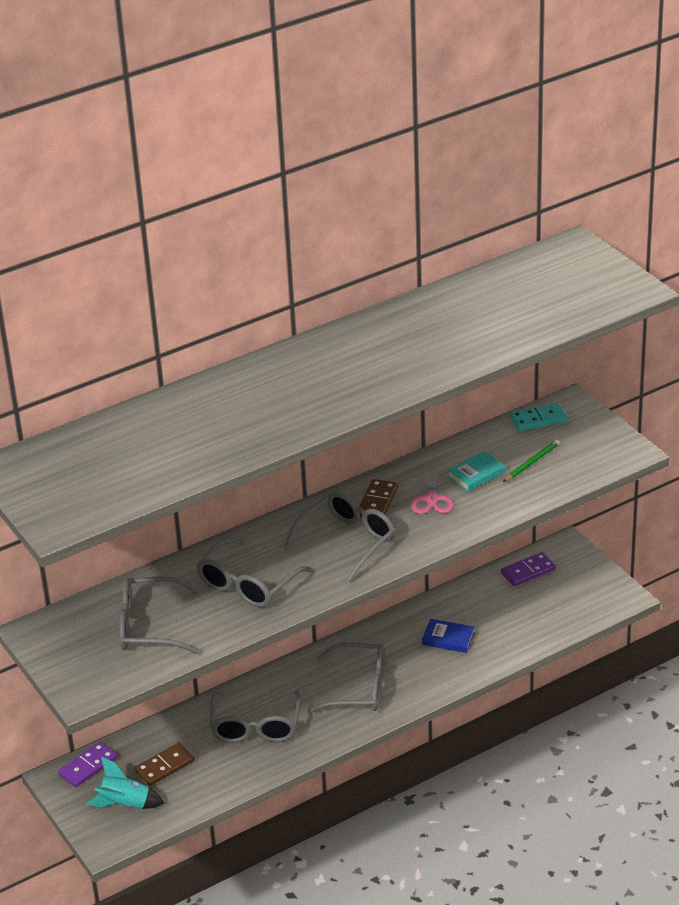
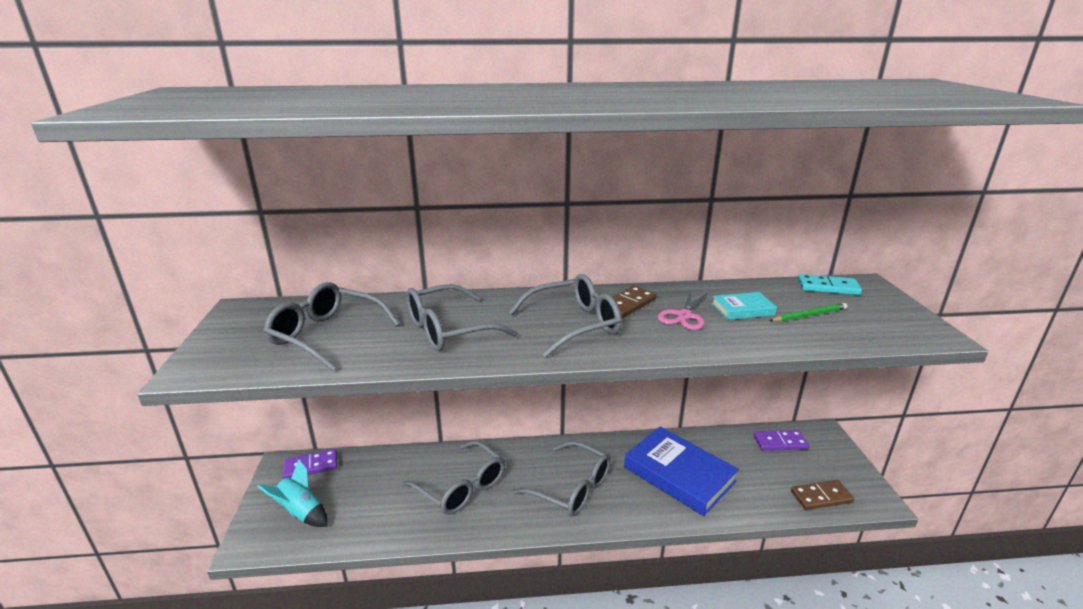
camera: 25 degrees right, 10 degrees down
brown domino [135,742,195,786] -> brown domino moved to [791,480,854,510]
grey glasses [210,691,301,743] -> grey glasses turned 75 degrees counterclockwise [403,441,505,515]
blue book [422,619,475,653] -> blue book [624,427,739,516], size x2.06

